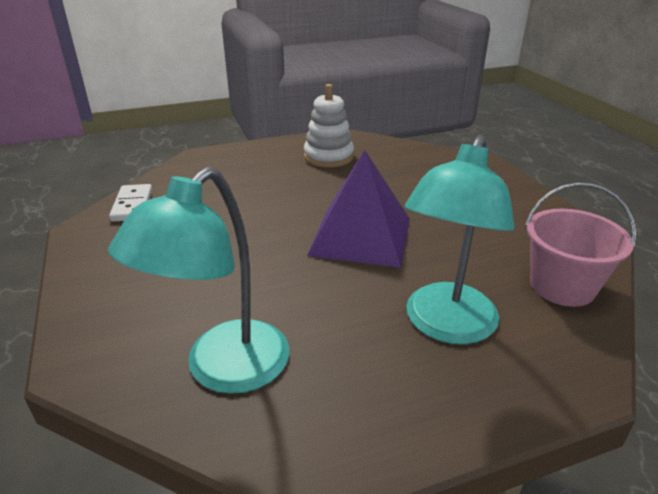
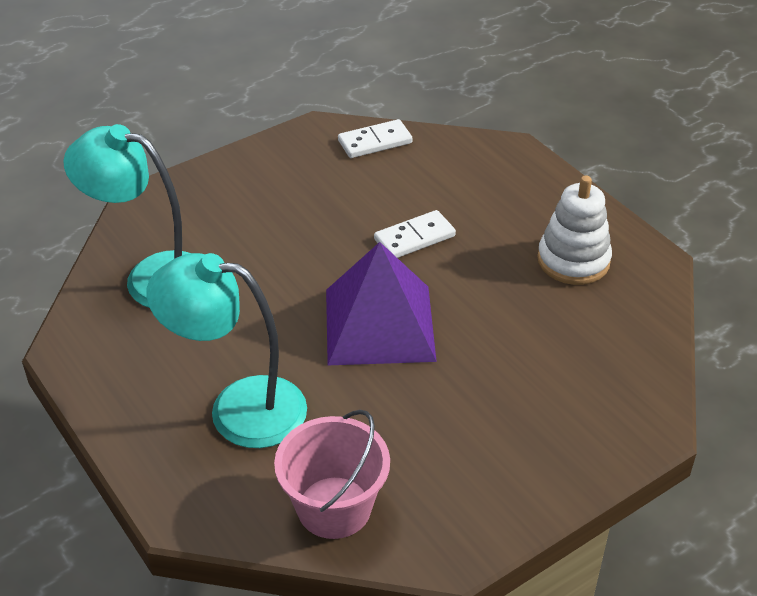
camera: 75 degrees right, 10 degrees up
none -> white domino [374,210,456,258]

